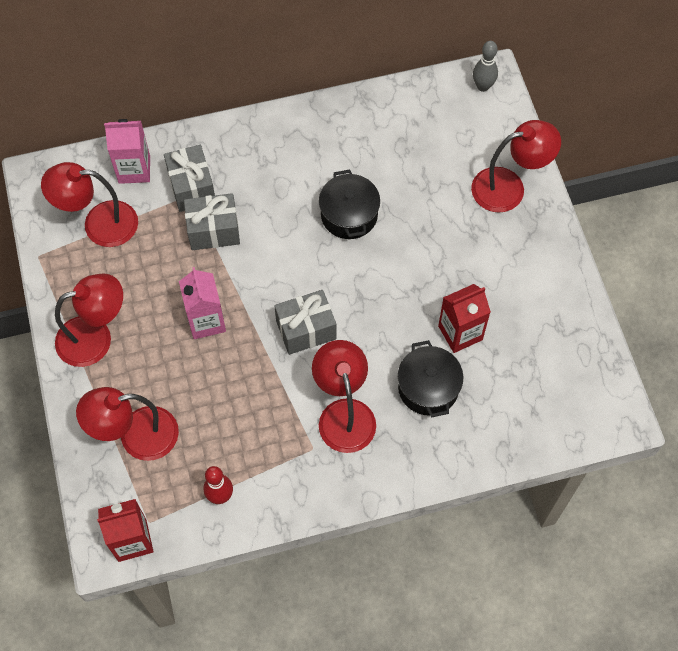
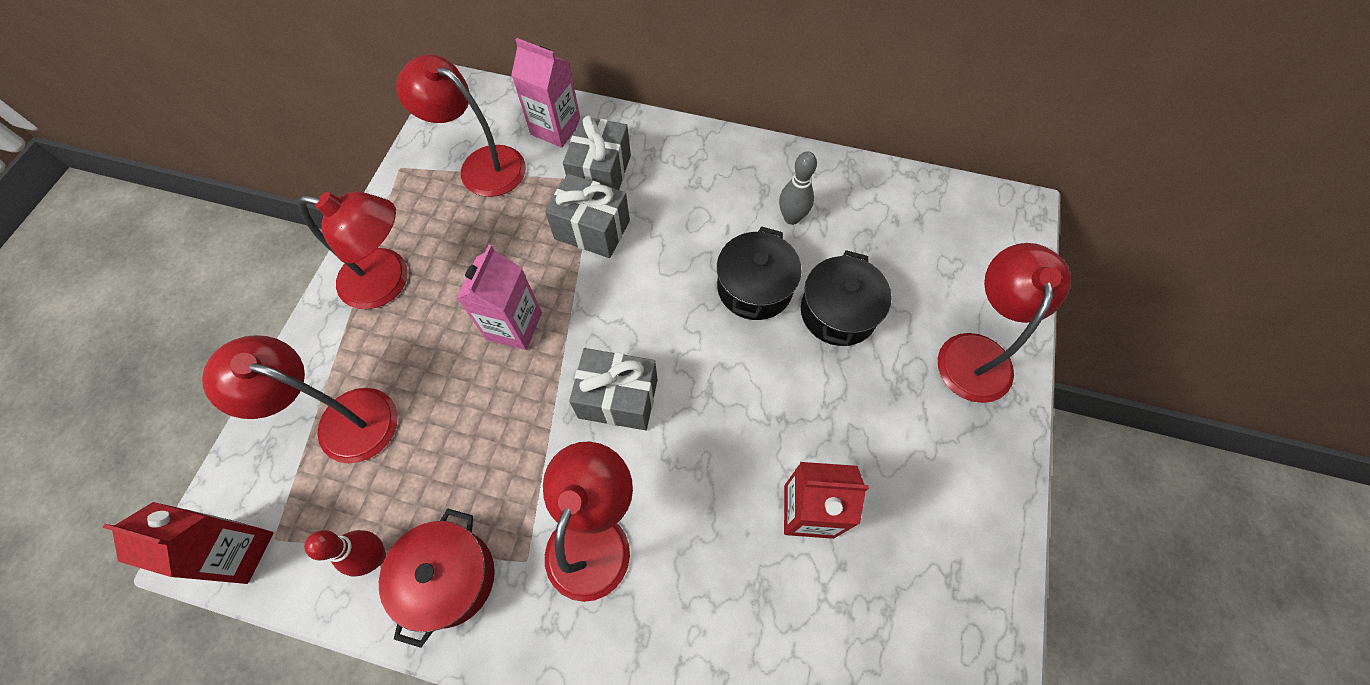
camera: 30 degrees right, 0 degrees up
black pot [398,340,463,418] -> black pot moved to [801,250,892,346]
red lamp [471,120,561,213] -> red lamp turned 90 degrees counterclockwise [938,243,1071,403]
grey bowling pin [473,41,498,92] -> grey bowling pin moved to [779,151,817,225]
none -> red pot [379,509,495,648]

